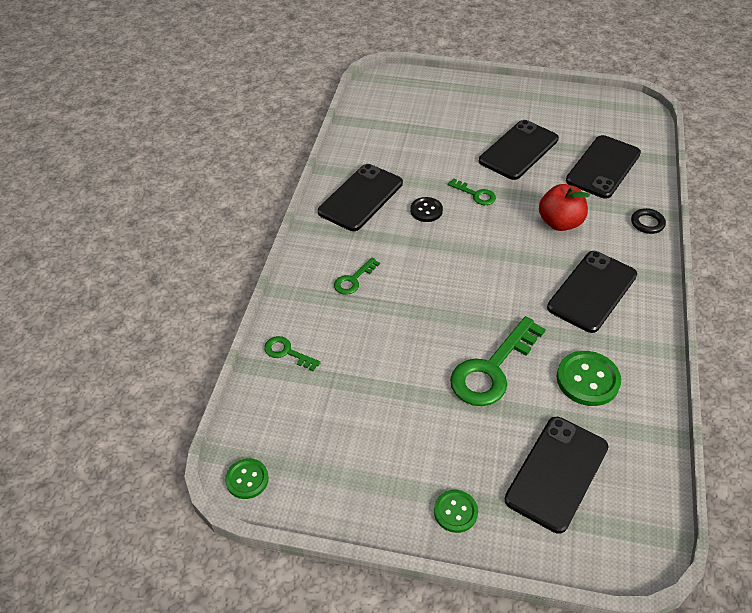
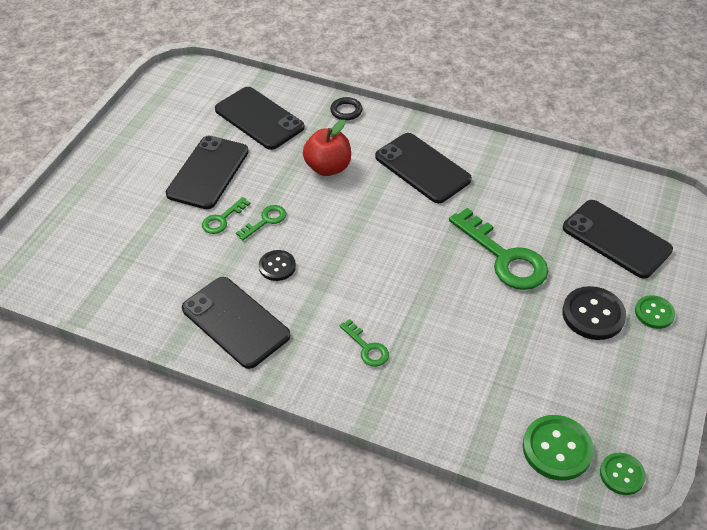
camera: 80 degrees left, 0 degrees up
green key [264,336,321,371] -> green key moved to [202,197,250,234]
black phone [479,120,559,180] -> black phone turned 60 degrees clockwise [166,136,249,209]
green button [557,351,621,406] -> green button moved to [523,415,594,480]
none -> black button [562,286,626,340]

